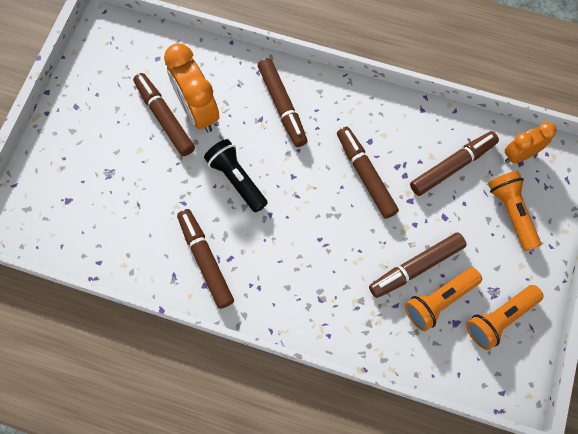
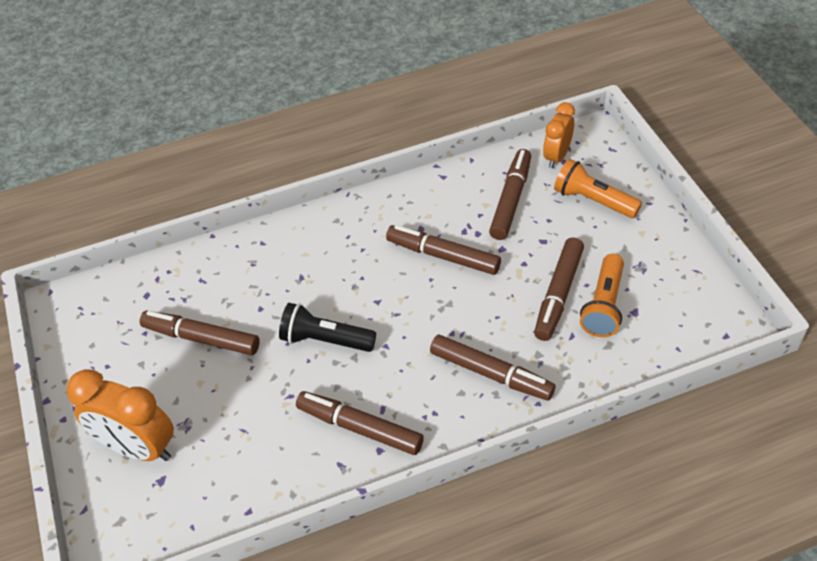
camera: 35 degrees left, 20 degrees down
orange clock [164,43,219,133] -> orange clock moved to [66,369,174,461]
brown marker [258,58,308,147] -> brown marker moved to [430,335,555,401]
orange flashlight [466,285,544,350] -> none

